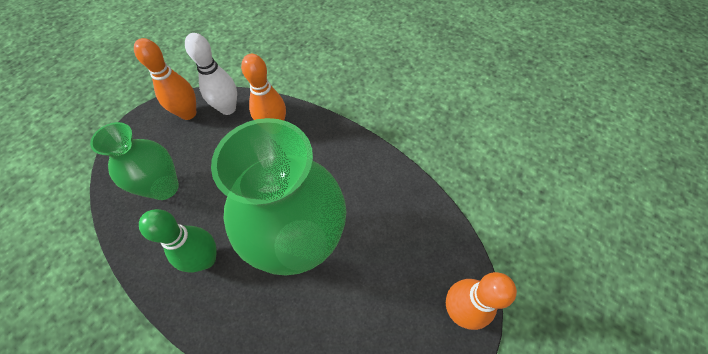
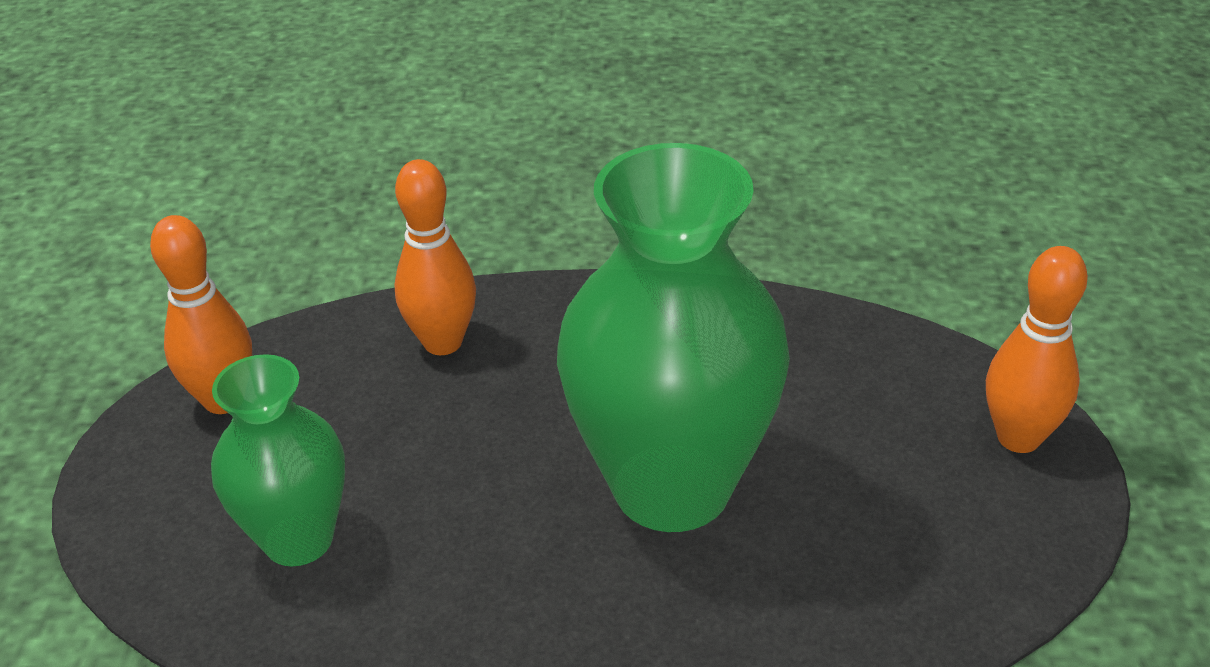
camera: 30 degrees left, 20 degrees down
green bowling pin [139,209,217,272] -> none
white bowling pin [185,33,237,115] -> none

